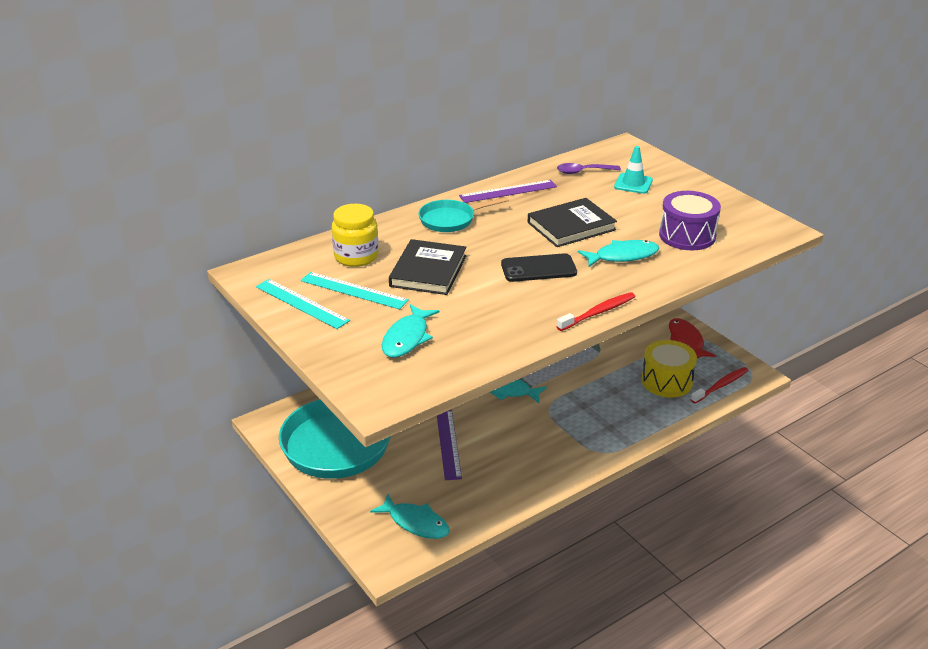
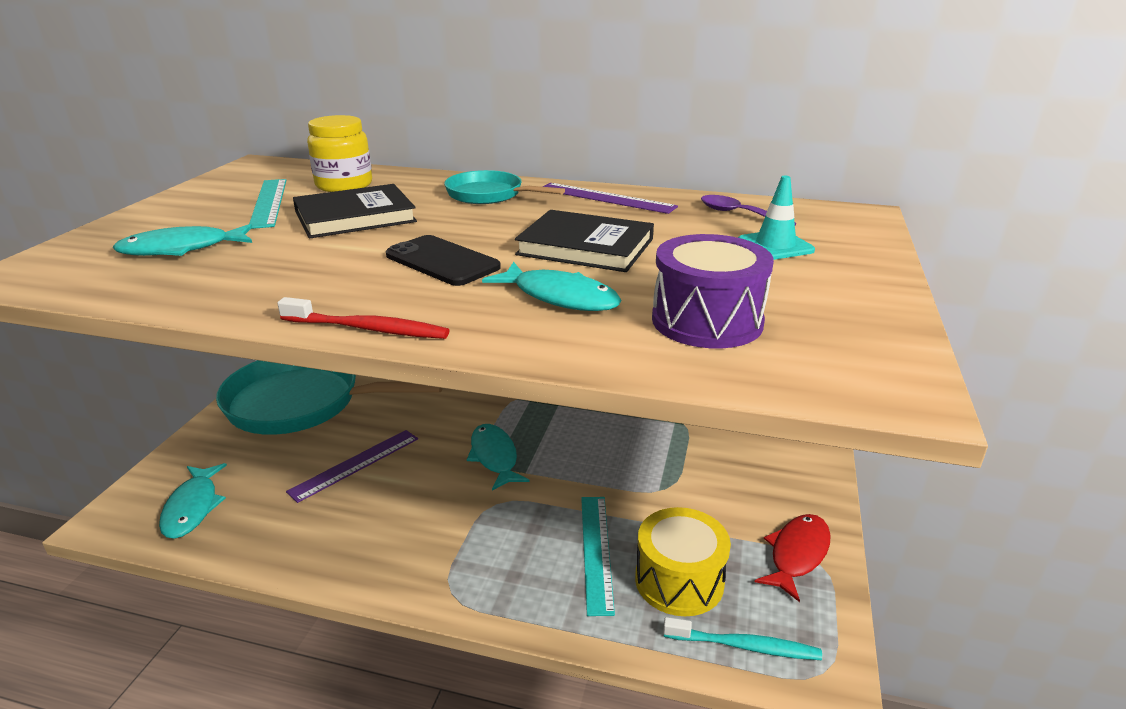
camera: 50 degrees right, 5 degrees down
turquoise ruler [256,279,350,329] -> turquoise ruler moved to [581,497,615,616]
red toothbrush [691,367,748,403] -> turquoise toothbrush [663,617,822,660]

